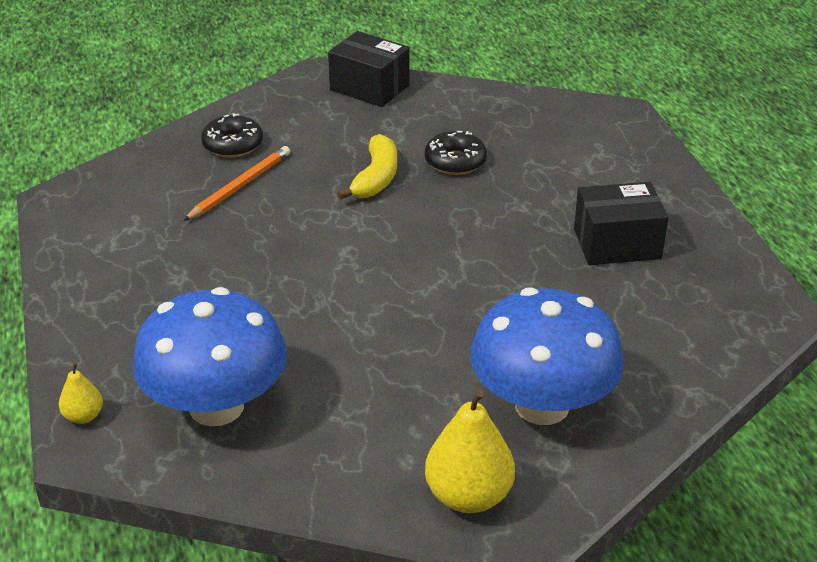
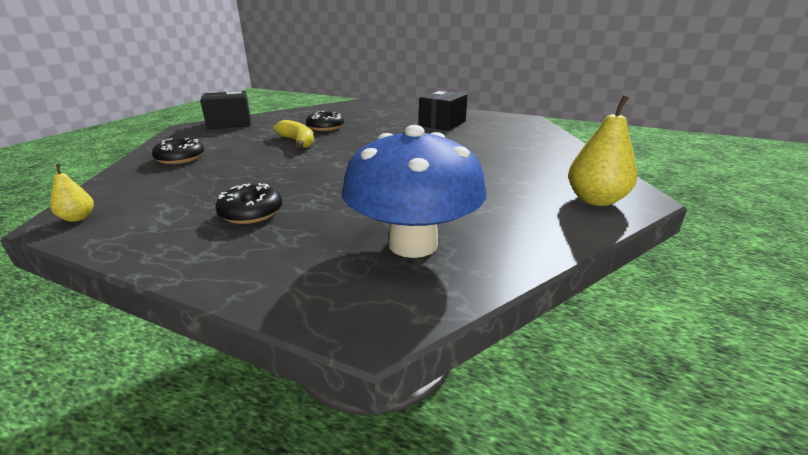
camera: 50 degrees left, 10 degrees down
yellow pear [59,362,103,424] -> yellow pear moved to [50,164,94,222]
orange pencil [183,146,290,221] -> none
blue mushroom [470,288,624,425] -> none
none -> black donut [215,183,282,224]

